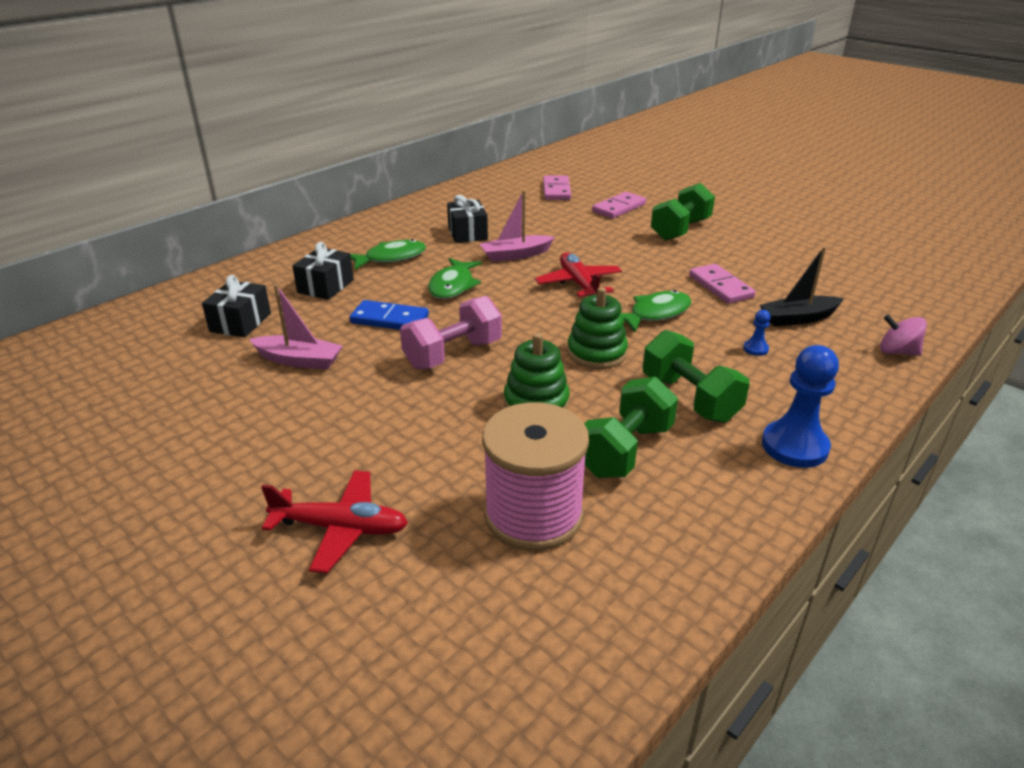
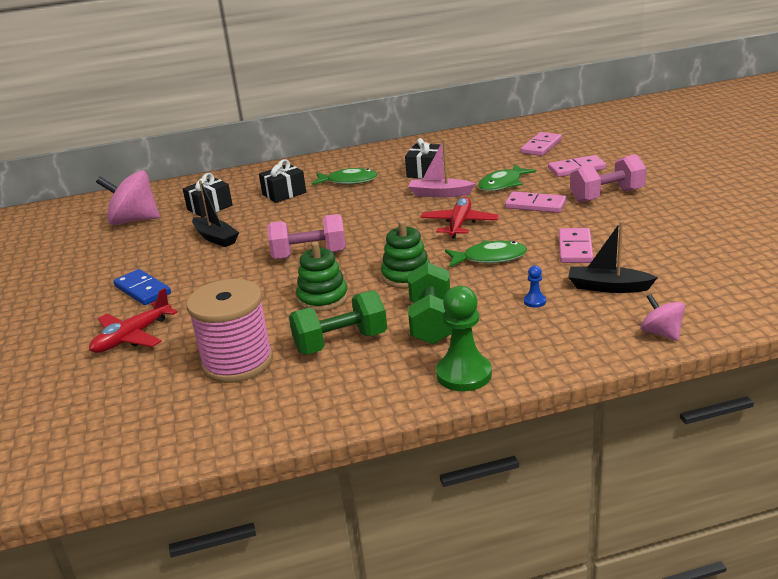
camera: 35 degrees right, 5 degrees down
pink boat [249,284,343,370] -> black boat [192,180,239,247]
red plane [261,470,408,573] -> red plane turned 90 degrees clockwise [89,288,178,353]
blue domino [349,300,429,330] -> blue domino moved to [113,269,171,305]
green fish [428,258,482,299] -> green fish moved to [478,164,536,191]
green dumbbell [651,183,715,241] -> pink dumbbell [570,154,646,203]
blue pawn [762,345,839,468] -> green pawn [436,286,492,391]
none -> pink spinning top [96,170,160,225]
none -> pink domino [505,191,566,213]

